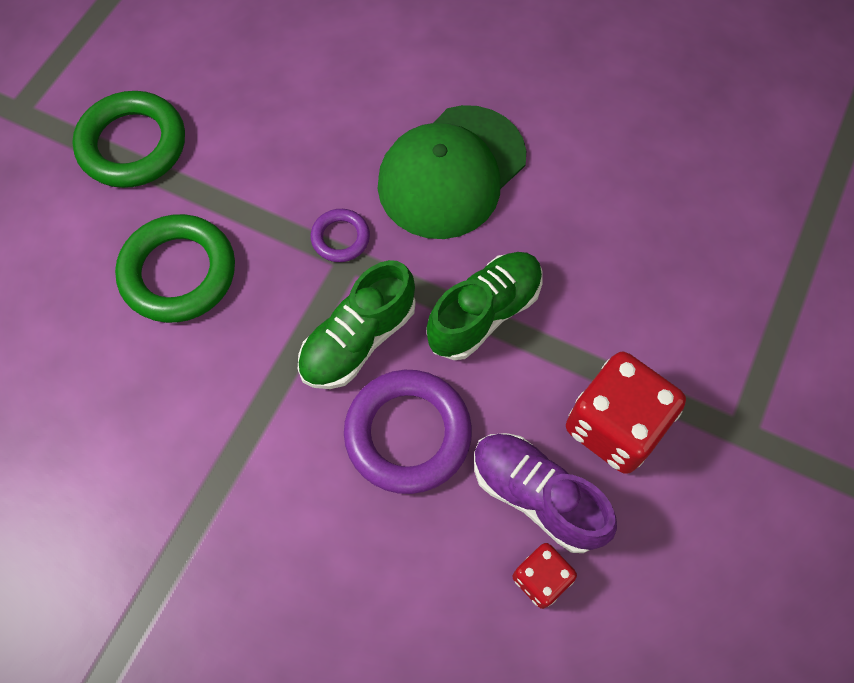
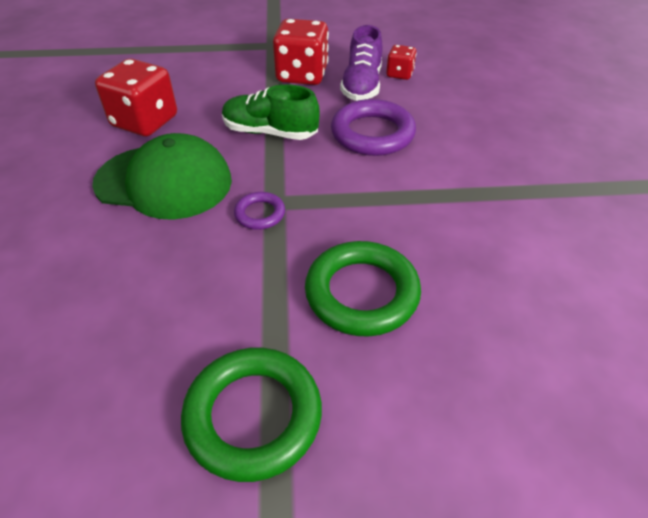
camera: 120 degrees left, 20 degrees down
green shoe [298,260,416,389] -> none
none -> red dice [95,59,177,136]

